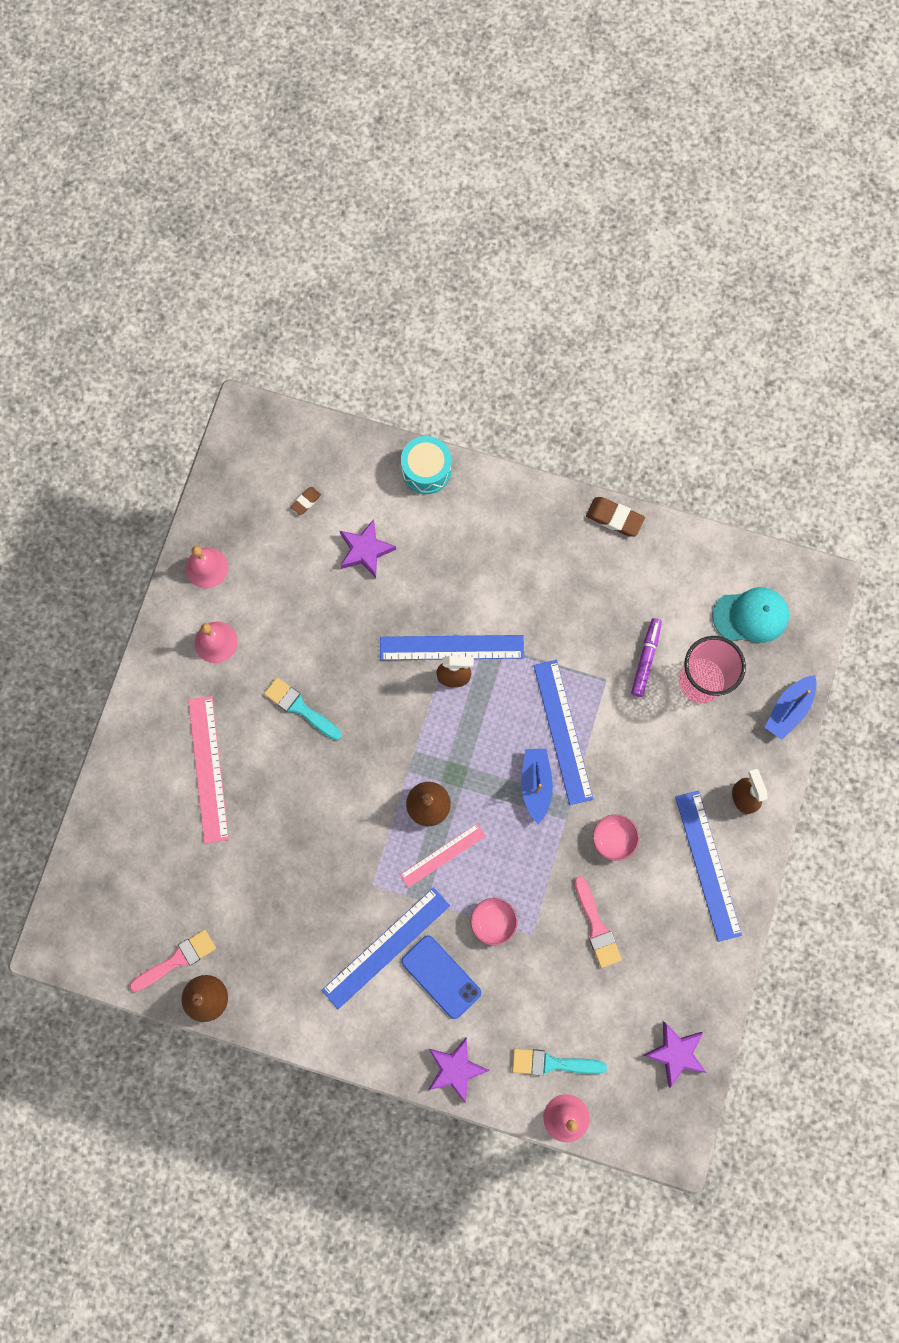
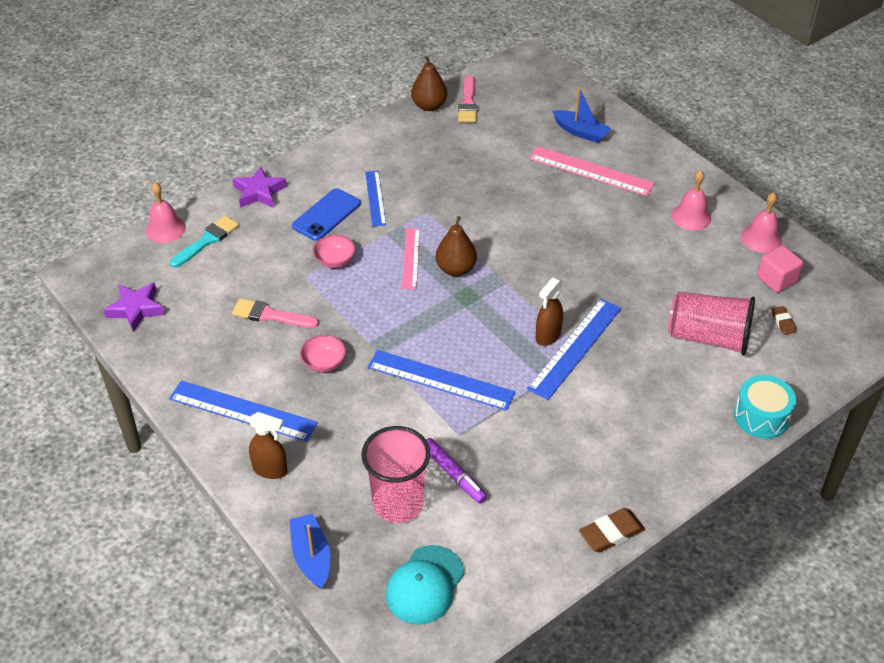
camera: 125 degrees right, 30 degrees down
turquoise brush [264,677,342,740] -> none
blue ruler [321,887,450,1009] -> blue ruler [365,171,386,227], size x0.63
purple star [340,519,396,578] -> pink cup [668,292,755,355]
blue phone [401,935,481,1019] -> blue phone turned 45 degrees counterclockwise [292,188,361,241]
blue boat [521,749,553,824] -> blue boat moved to [552,87,612,143]
none -> pink cube [757,246,803,293]

